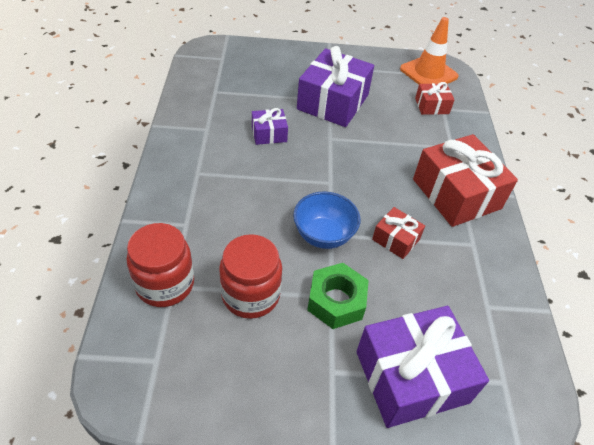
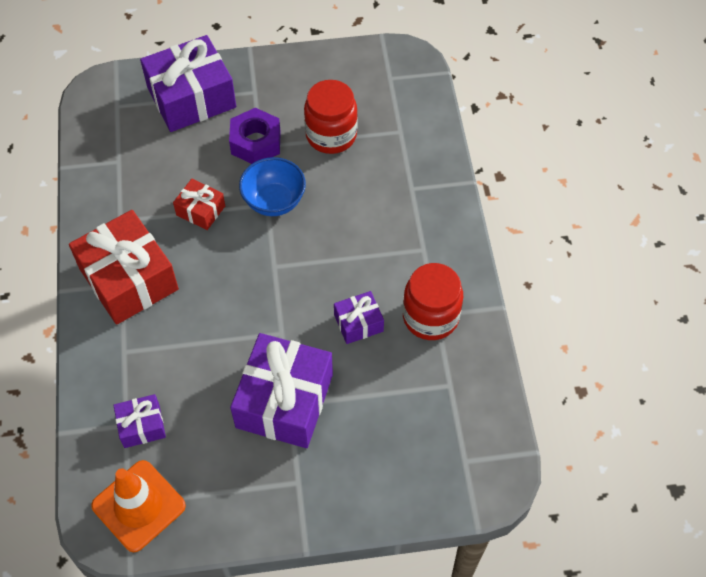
camera: 175 degrees right, 10 degrees up
red jar [127,223,194,307] -> red jar moved to [403,263,463,340]
green nut [307,263,369,329] -> purple nut [229,108,281,164]
red gift [415,82,455,115] -> purple gift [113,394,166,448]

